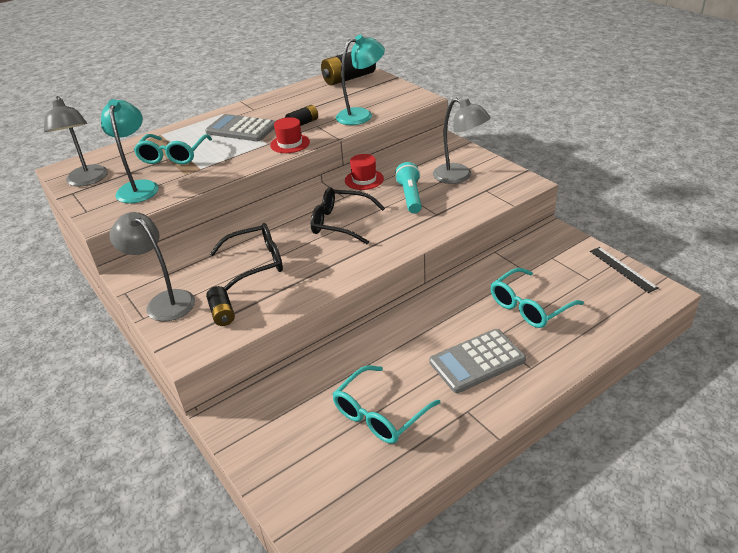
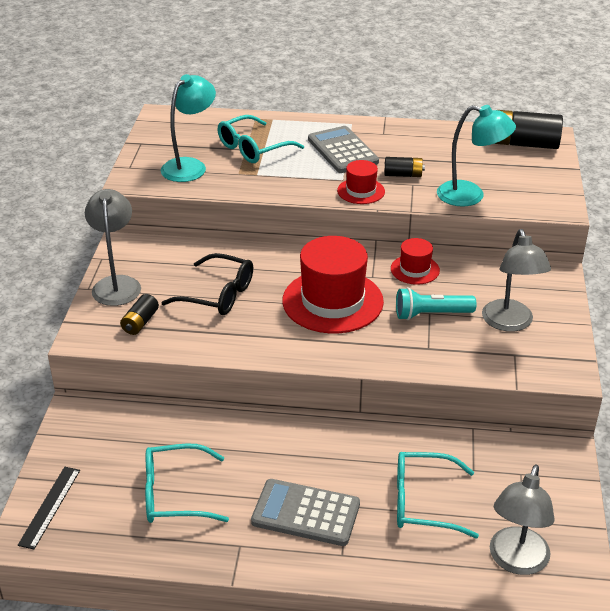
camera: 40 degrees right, 0 degrees up
grey lamp [44,96,108,187] -> grey lamp moved to [490,465,554,575]
black glasses [311,187,385,244] -> red hat [282,236,384,333]
turquoise flashlight [395,162,422,213] -> turquoise flashlight turned 135 degrees counterclockwise [396,287,477,320]
black ruler [590,247,658,293] -> black ruler moved to [18,467,80,549]

